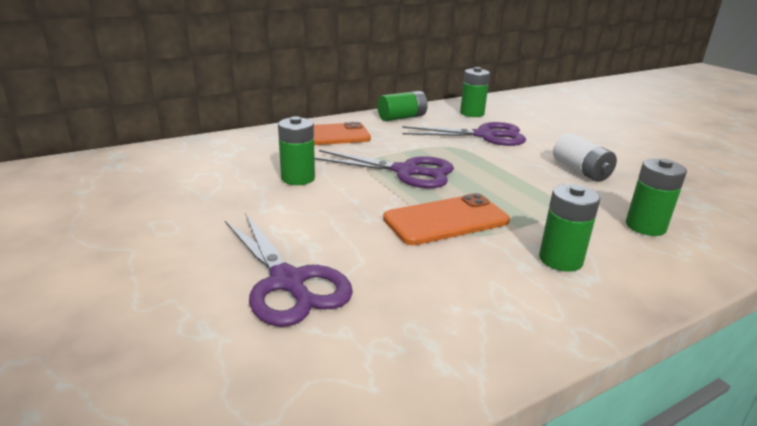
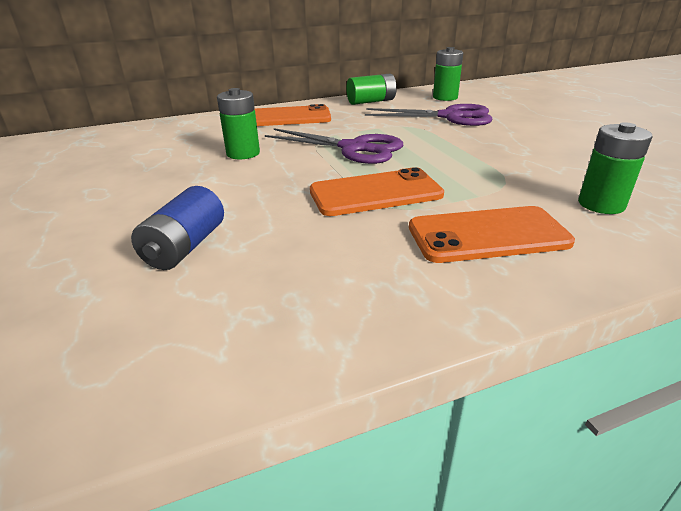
camera: 10 degrees right, 5 degrees up
purple scissors [225,213,353,327] -> blue battery [131,186,224,270]
green battery [539,184,600,272] -> orange phone [409,206,575,263]
white battery [553,133,617,182] -> none

